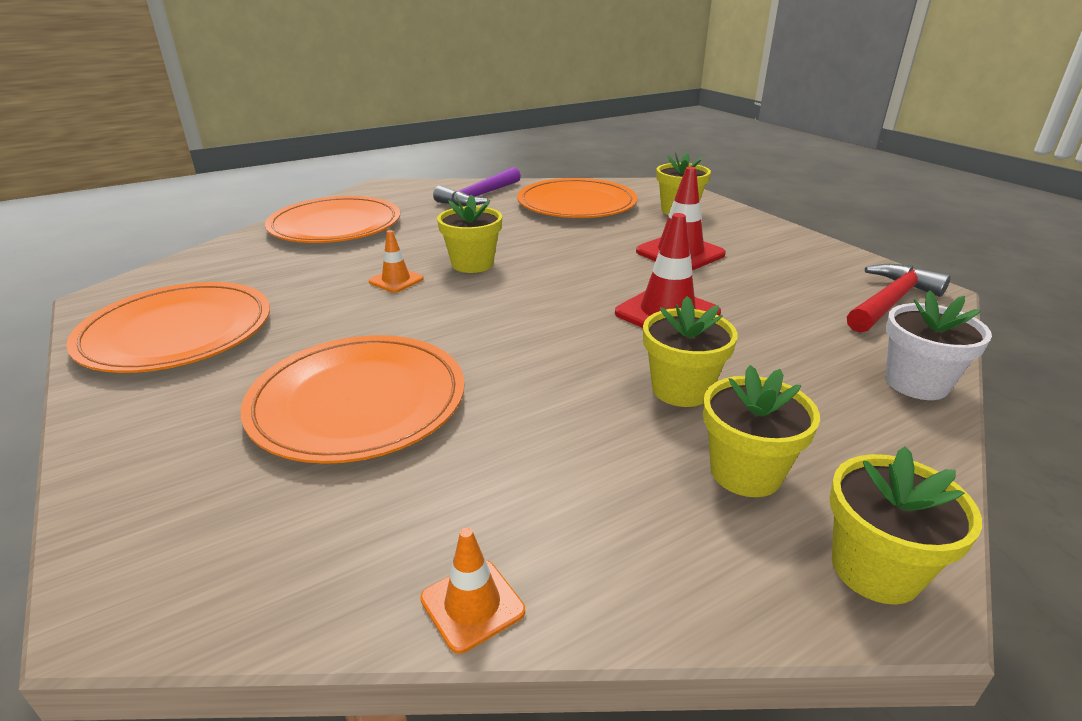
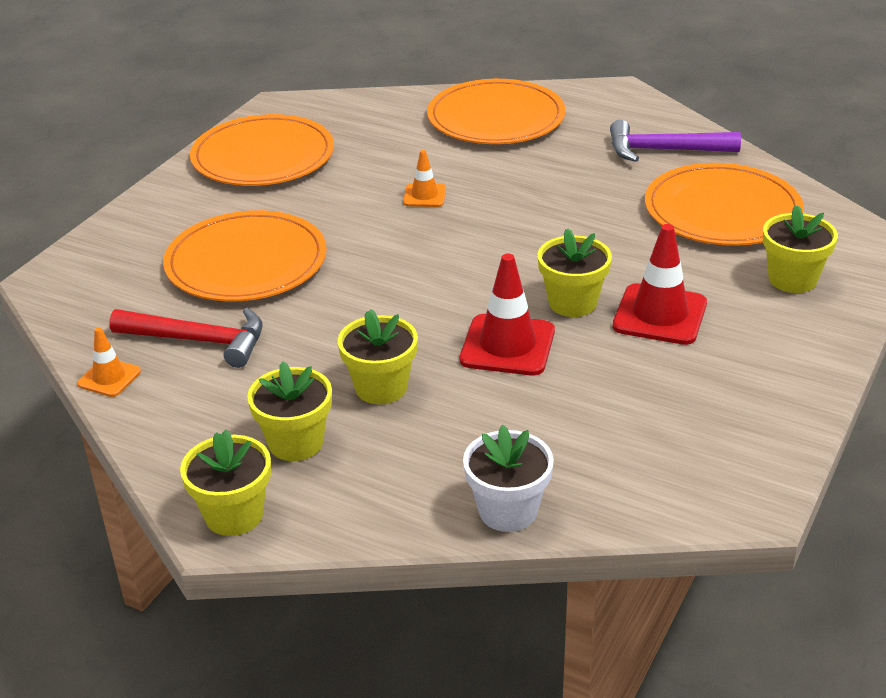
camera: 60 degrees right, 5 degrees up
yellow flower pot [437,195,502,273] -> yellow flower pot moved to [538,229,612,317]
red hammer [847,264,951,333] -> red hammer moved to [109,308,263,368]

